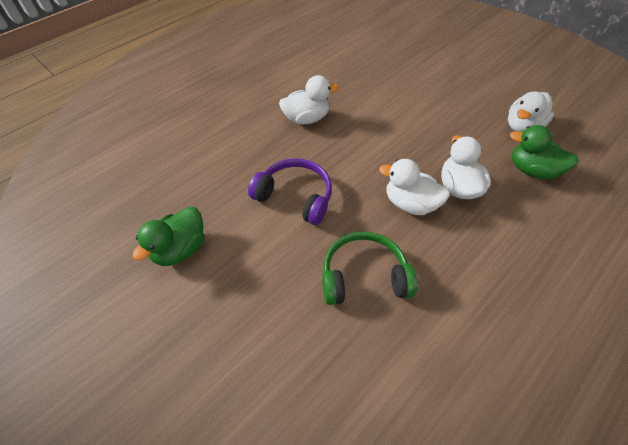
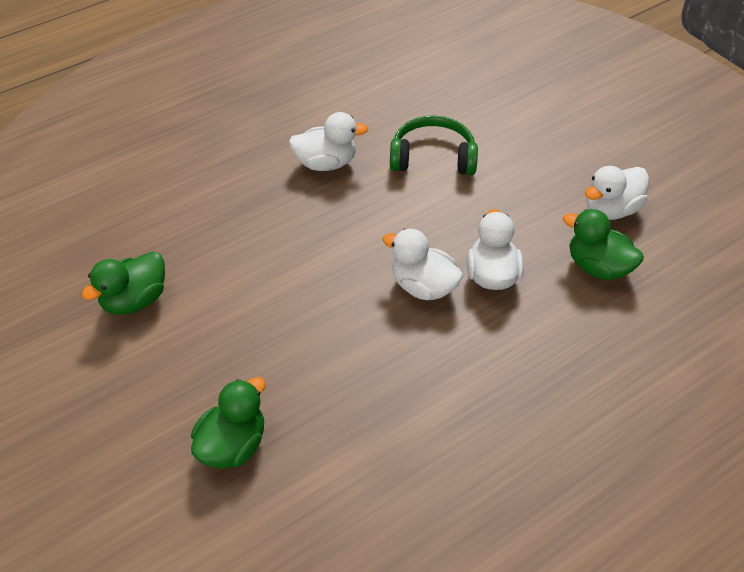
camera: 10 degrees right, 5 degrees down
purple headphones [248,158,332,225] -> none
green headphones [322,232,417,305] -> green headphones moved to [390,116,478,175]
none -> green duck [191,377,265,468]

